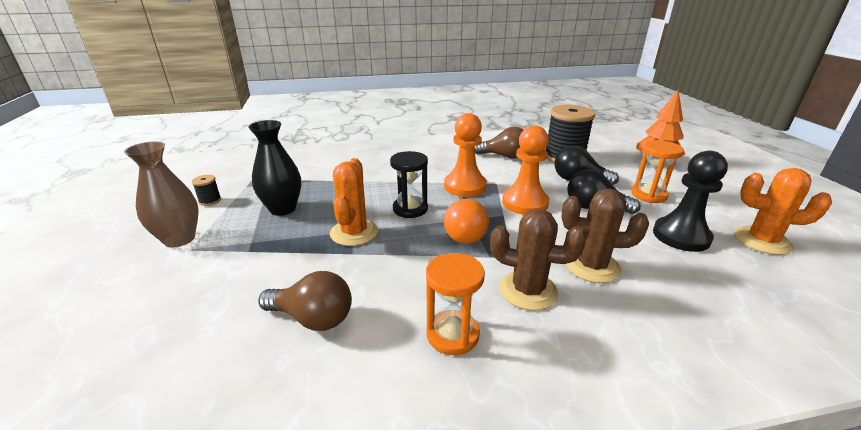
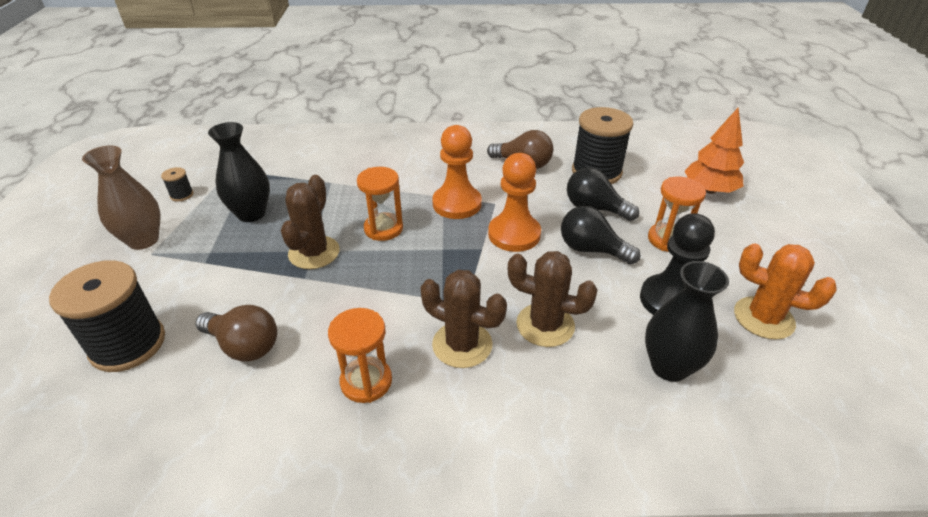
camera: 10 degrees right, 10 degrees up
orange cactus [330,158,378,246] -> brown cactus [281,175,340,269]
black hourglass [390,151,428,218] -> orange hourglass [357,167,403,241]
orange light bulb [444,199,489,244] -> none
none -> black spool [49,260,165,372]
none -> black vase [645,261,729,382]

